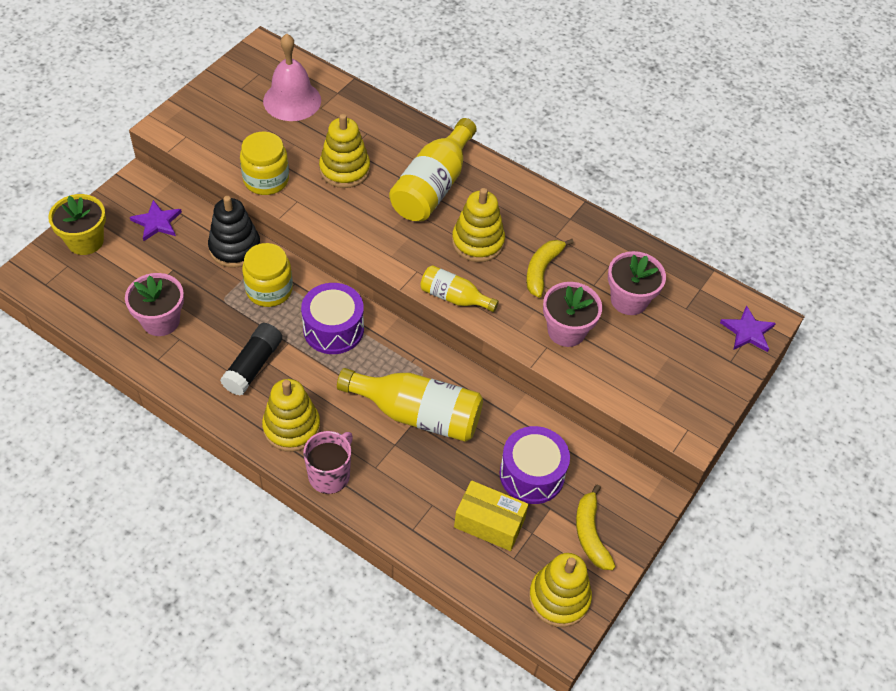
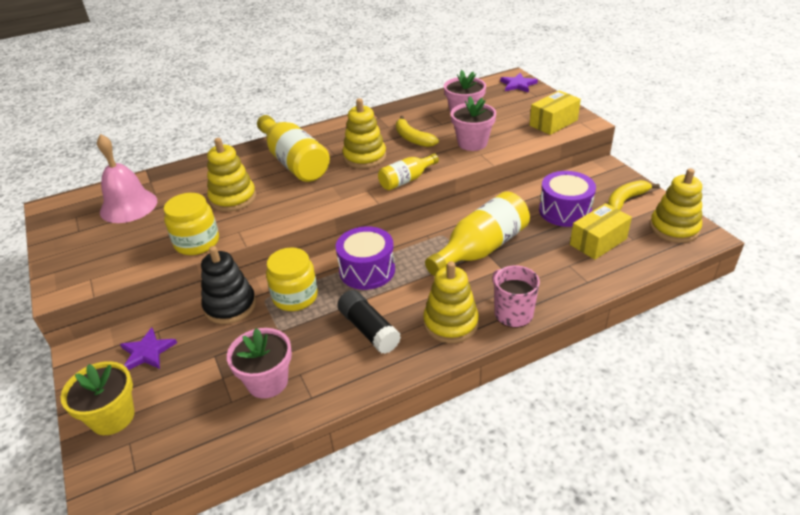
camera: 55 degrees left, 15 degrees down
yellow banana [576,484,616,570] -> yellow banana turned 120 degrees clockwise [608,180,660,210]
none -> yellow box [529,90,581,135]

